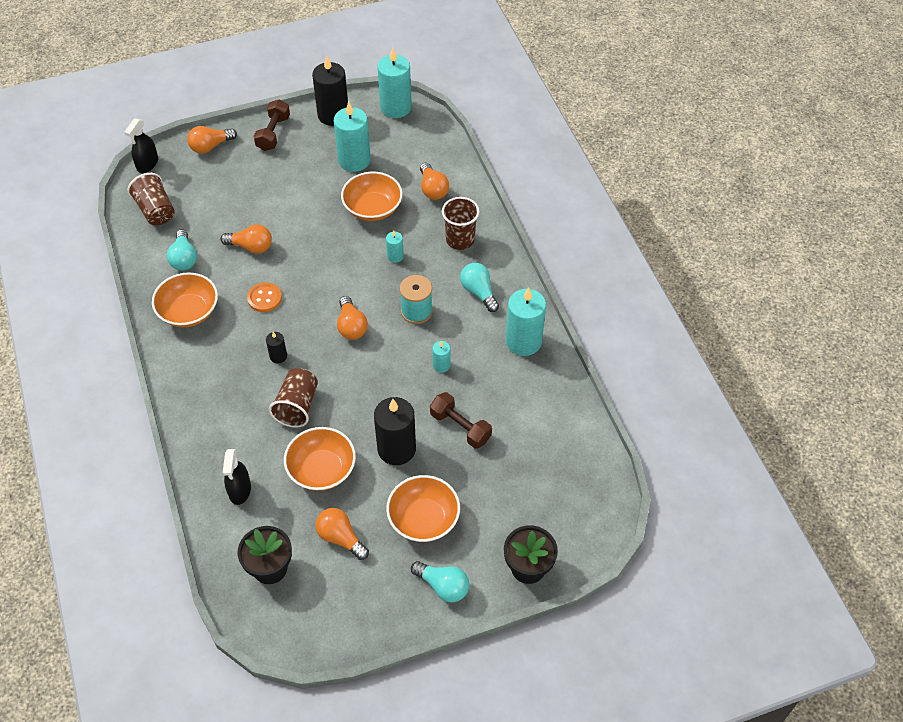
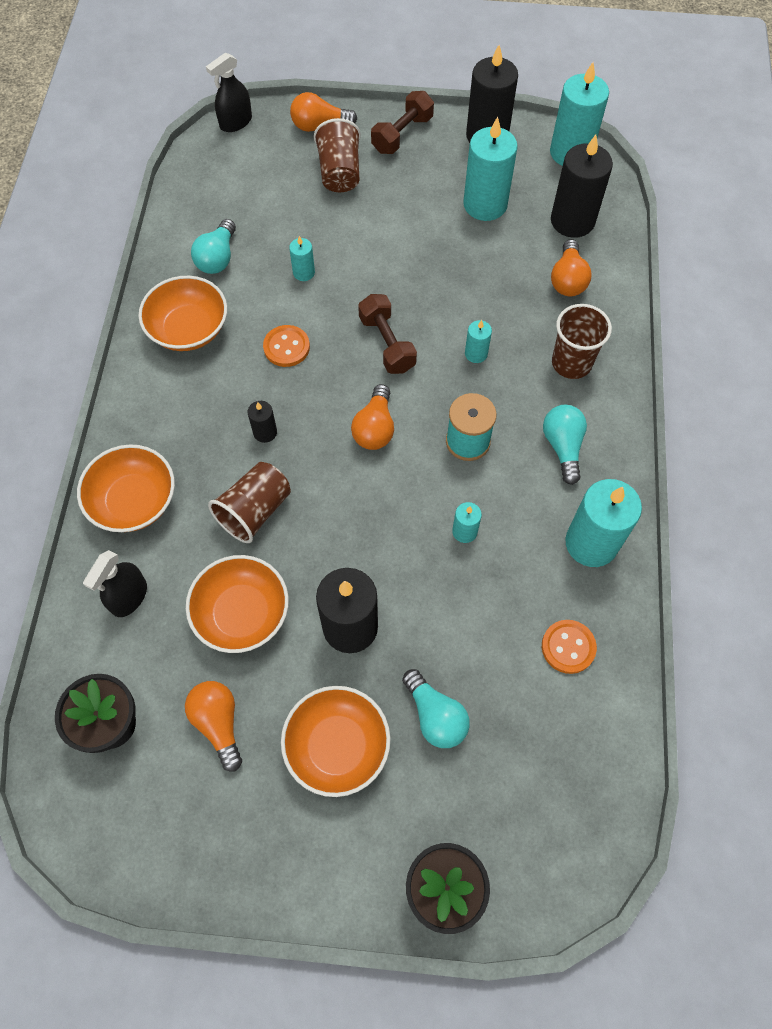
camera: 25 degrees right, 10 degrees up
brown cup [128,173,175,225] -> brown cup moved to [314,118,361,192]
orange light bulb [221,224,272,254] -> turquoise candle [289,236,315,281]
orange bowl [341,172,403,221] -> orange bowl moved to [77,444,175,532]
turquoise light bulb [411,561,469,602] -> turquoise light bulb moved to [402,669,470,748]
brown dumbbell [430,392,492,449] -> brown dumbbell moved to [358,294,417,374]
none -> orange button [542,620,597,674]
none -> black candle [551,135,613,238]

